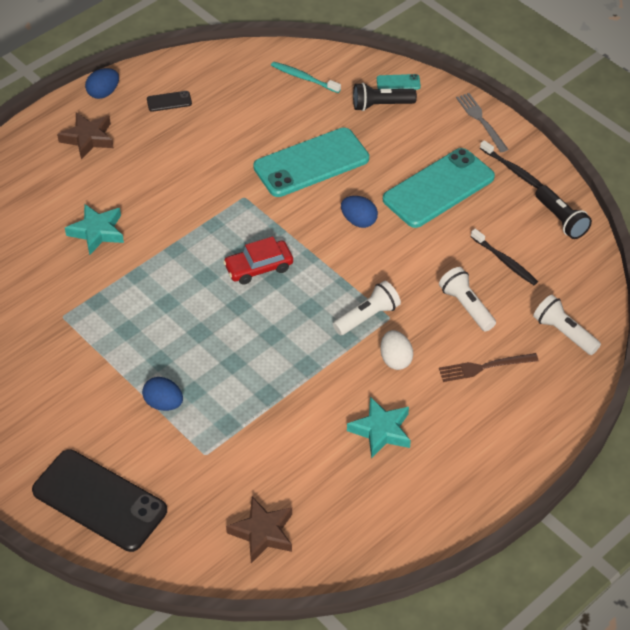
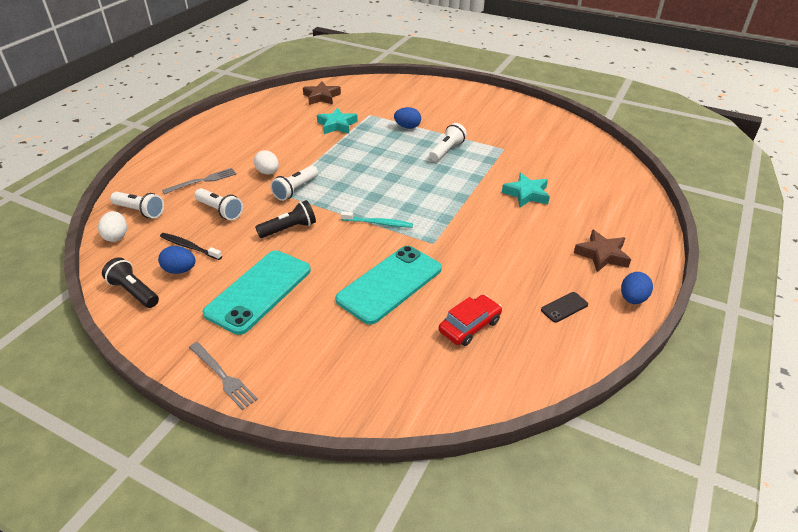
camera: 160 degrees right, 10 degrees down
black phone [32,449,167,552] -> none
red car [223,237,293,285] -> red car moved to [439,295,502,346]
turquoise toothbrush [271,62,341,93] -> turquoise toothbrush moved to [341,211,413,228]
blue egg [341,196,378,228] -> blue egg moved to [158,246,195,274]
turquoise star [347,397,411,459] -> turquoise star moved to [317,108,358,134]
black flashlight [353,83,417,111] -> black flashlight moved to [255,200,316,238]
turquoise phone [377,74,421,90] -> none
brown fork [439,353,539,382] -> grey fork [162,168,236,194]
black toothbrush [480,140,543,189] -> none
none -> white egg [98,211,127,242]
none -> white flashlight [429,123,467,161]

